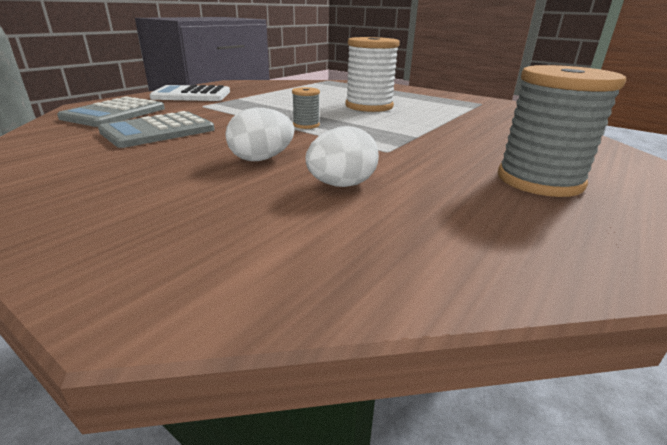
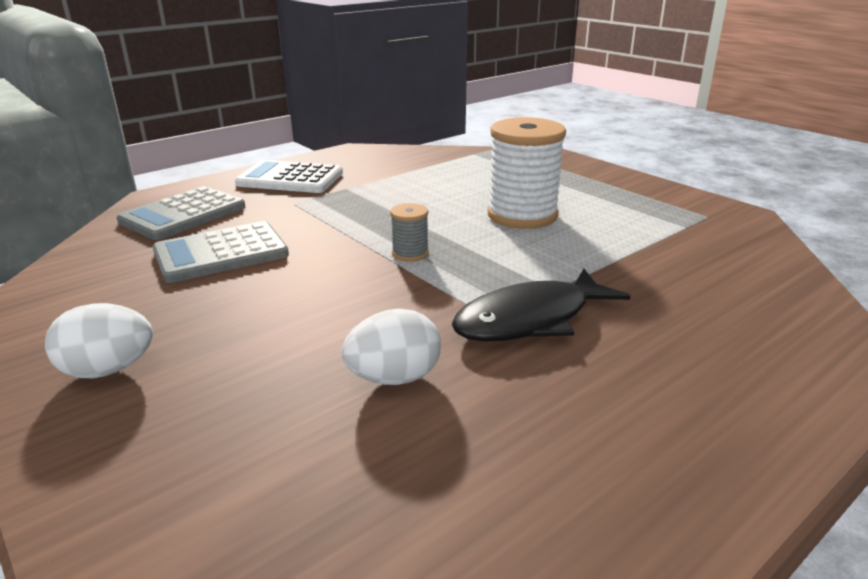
camera: 15 degrees right, 0 degrees up
white egg [225,108,294,161] -> white egg moved to [45,303,153,378]
grey spool [497,65,626,197] -> none
none -> black fish [452,269,631,342]

